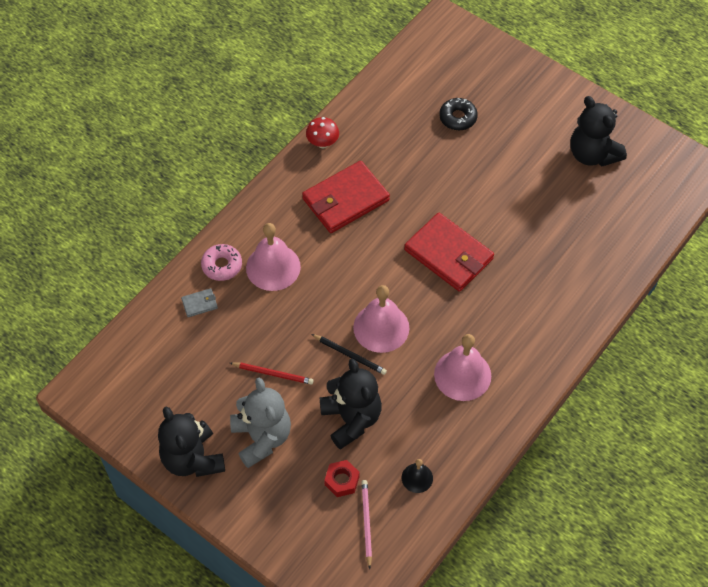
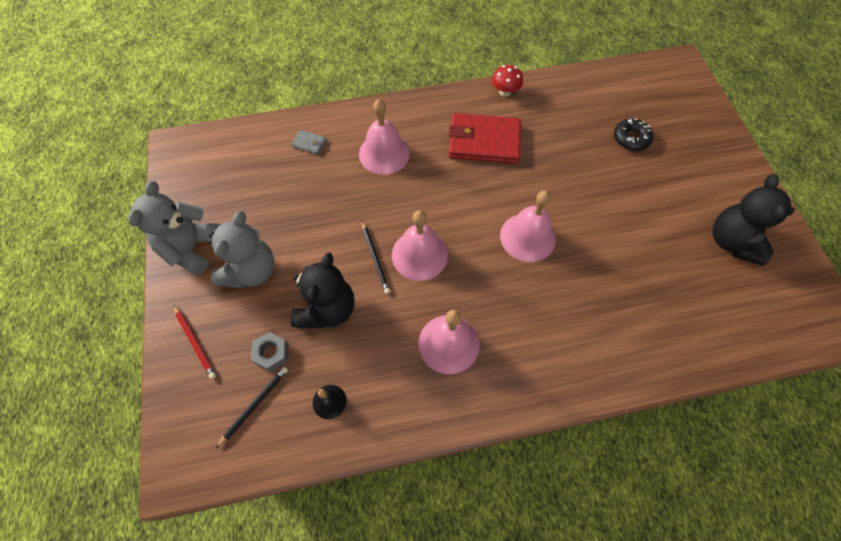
camera: 40 degrees right, 5 degrees up
black teddy bear [158,406,225,477] -> grey teddy bear [128,181,219,275]
pink donut [201,244,242,281] -> none
red pencil [230,362,314,385] -> red pencil moved to [173,304,216,379]
red nut [324,460,360,497] -> grey nut [251,332,288,372]
pink pencil [361,480,372,569] -> black pencil [215,367,288,449]
red wallet [404,213,494,292] -> pink bell [500,191,556,262]

